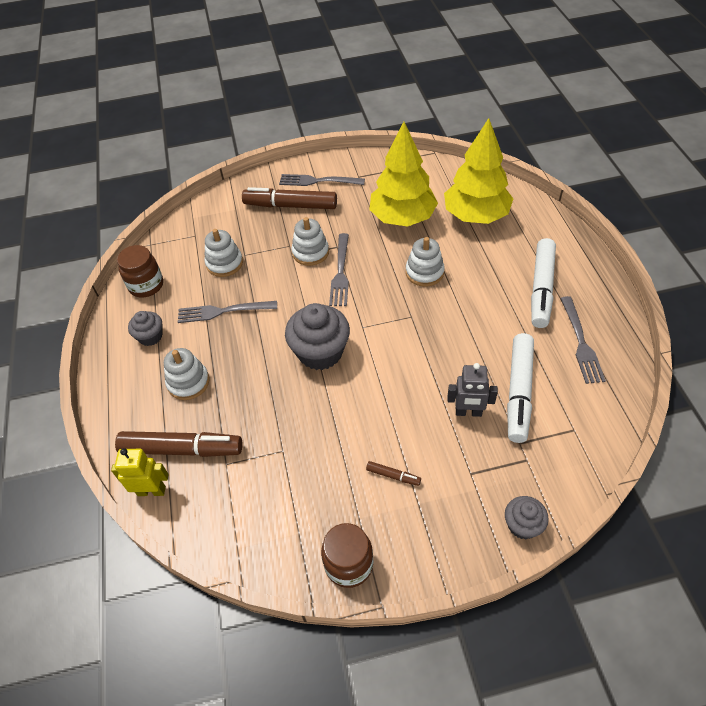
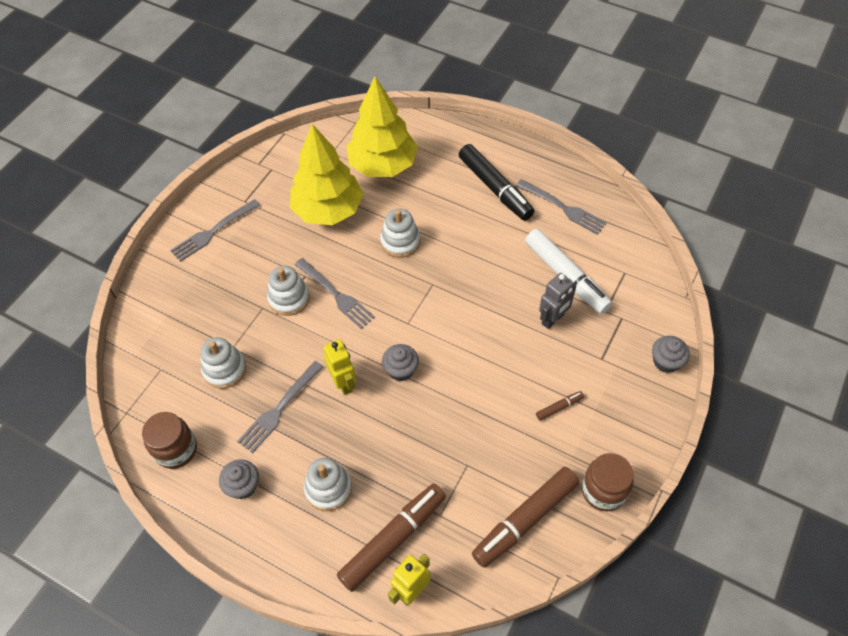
camera: 50 degrees left, 5 degrees up
brown marker [242,187,337,209] -> brown marker moved to [472,467,579,568]
grey cupcake [285,303,350,370] -> grey cupcake [382,344,419,381], size x0.55
white marker [531,238,556,328] -> black marker [459,144,535,221]
none -> yellow robot [324,339,356,395]

